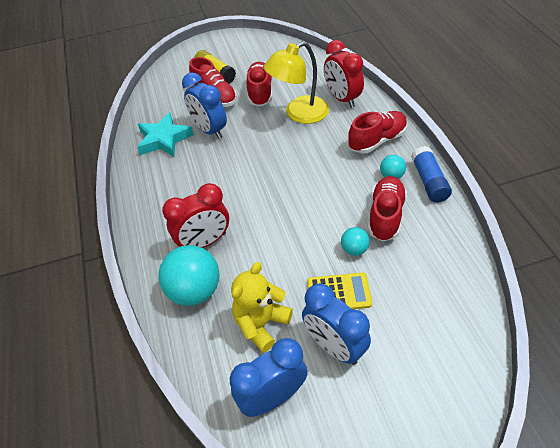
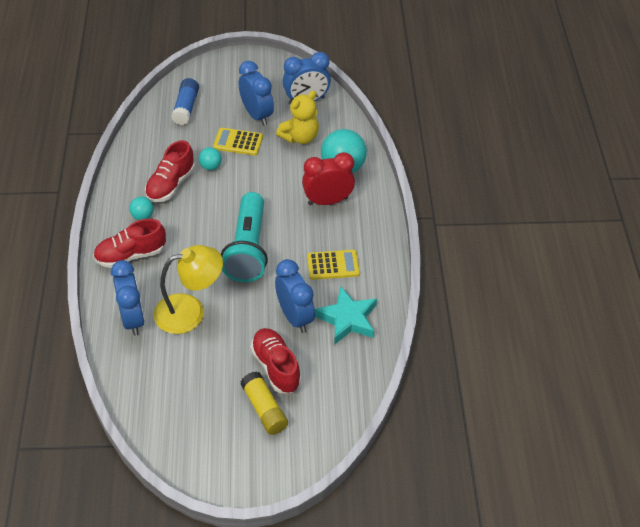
camera: 170 degrees left, 0 degrees up
red shoe [246,62,273,106] -> none
red clock [324,40,364,108] -> blue clock [111,260,145,336]
blue glue stick [411,146,452,203] -> blue glue stick moved to [171,78,199,125]
none -> turquoise flashlight [221,192,268,282]
none -> yellow calculator [307,250,360,280]

